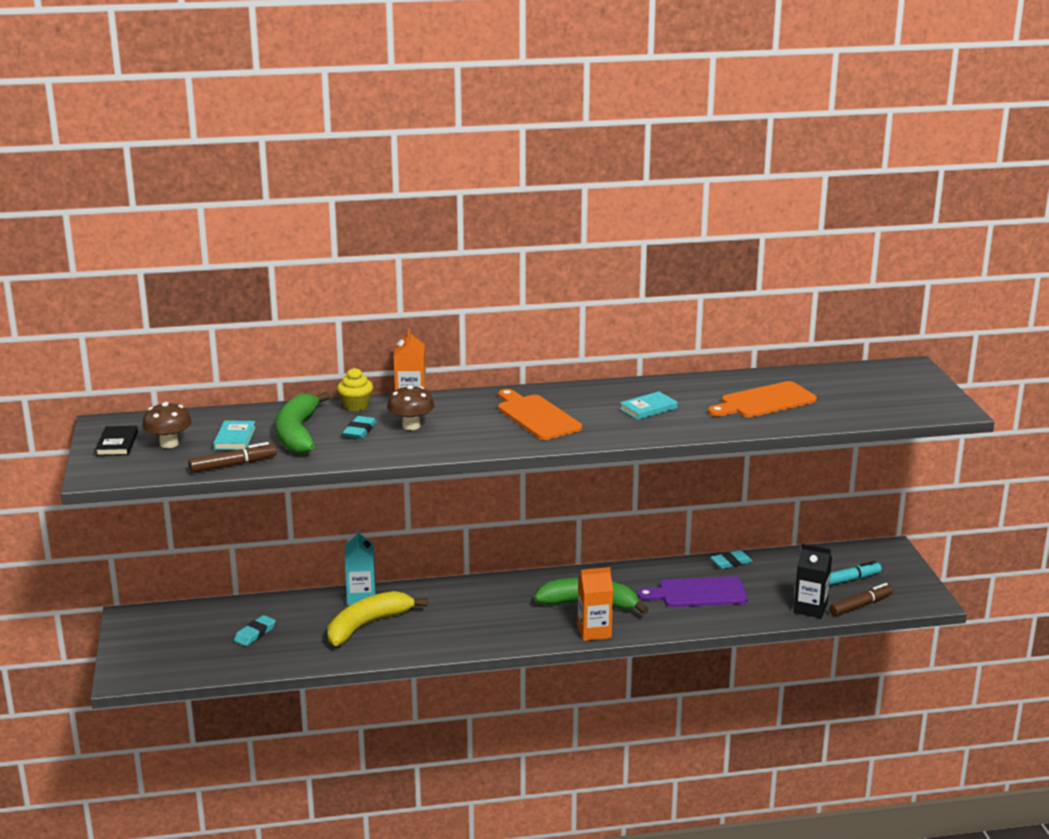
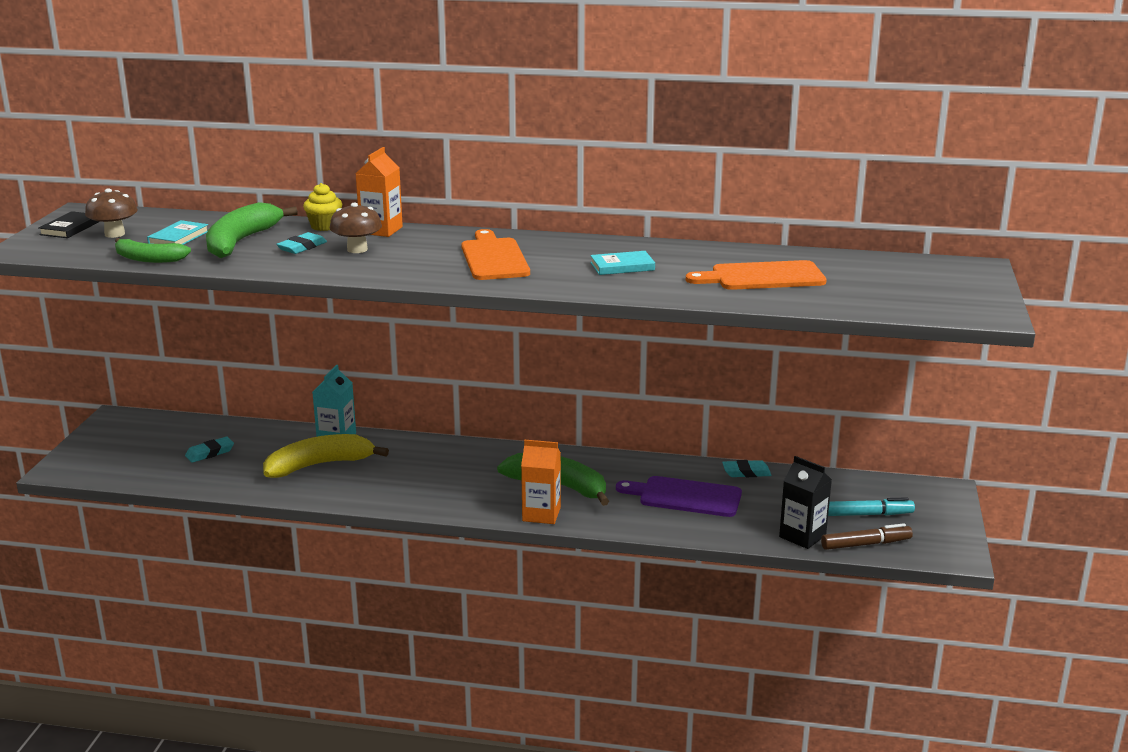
camera: 20 degrees right, 0 degrees up
brown marker [188,442,276,473] -> green banana [115,238,191,263]

